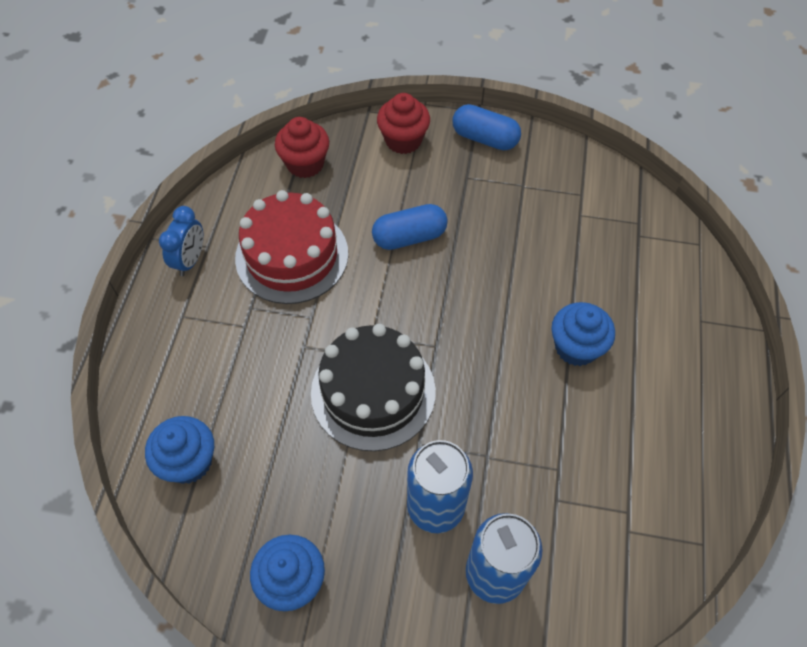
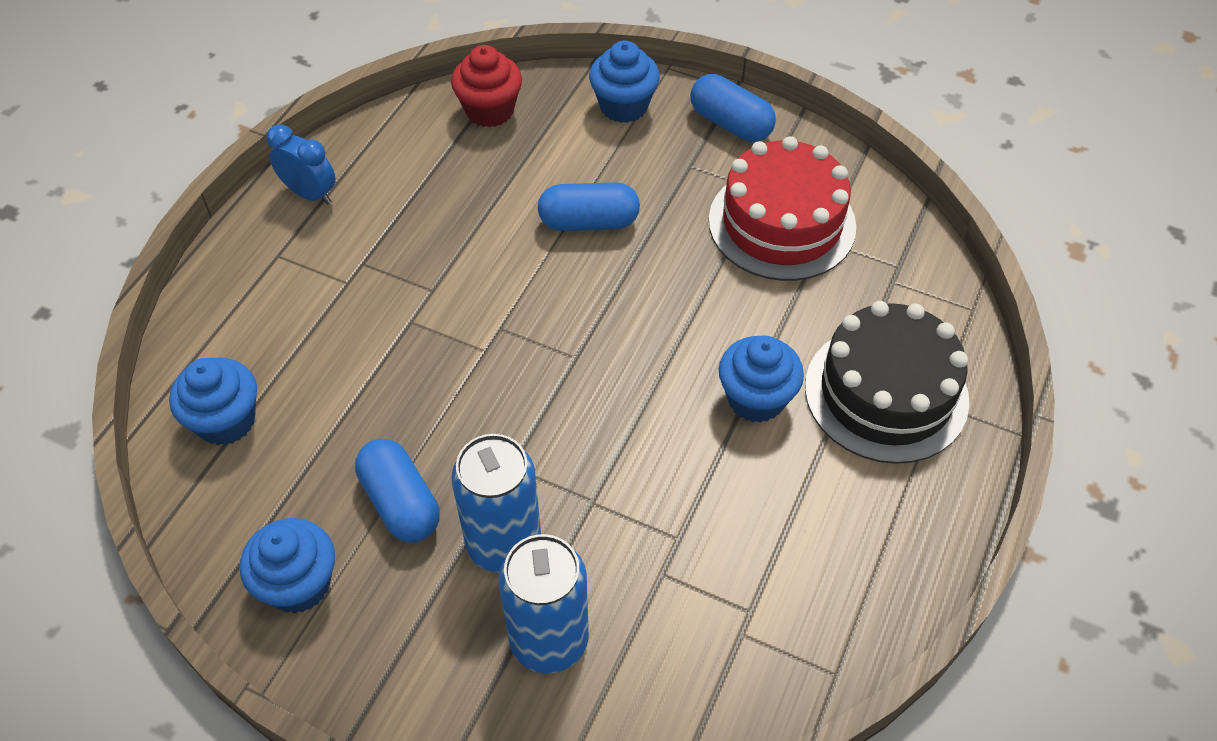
camera: 15 degrees right, 5 degrees down
blue clock [159,206,203,276] -> blue clock turned 90 degrees counterclockwise [267,125,336,205]
red cake [235,190,348,304] -> red cake moved to [709,136,856,281]
black cake [311,324,436,451] -> black cake moved to [805,301,969,464]
red cupcake [377,93,430,154] -> blue cupcake [589,41,660,123]
none -> blue capsule [355,439,440,543]

